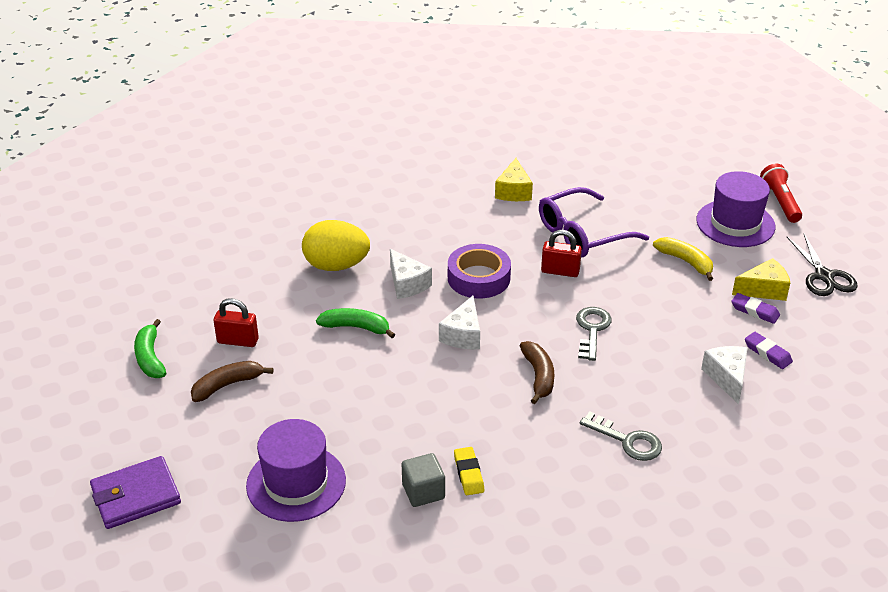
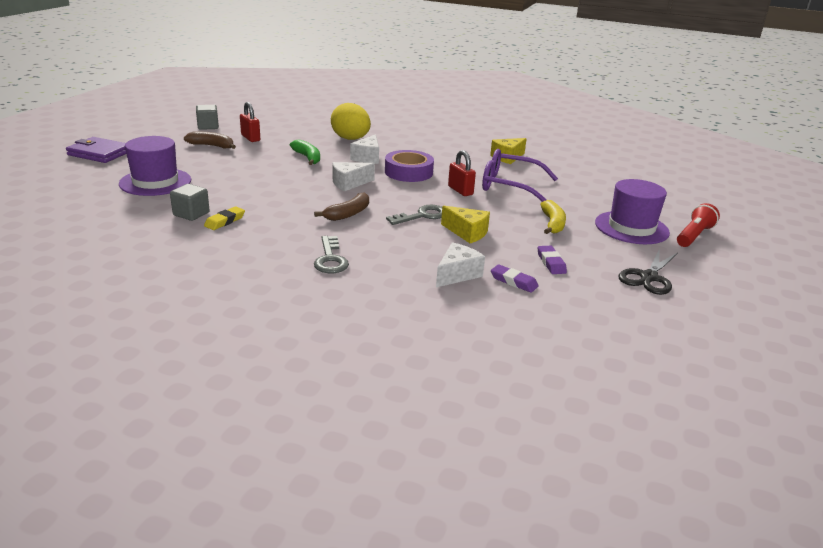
camera: 45 degrees right, 10 degrees down
green banana [134,319,166,378] -> grey cube [196,105,219,130]
yellow cheese [732,258,790,301] -> yellow cheese moved to [441,206,490,243]
purple eraser [745,332,793,369] -> purple eraser turned 60 degrees counterclockwise [491,265,538,293]

